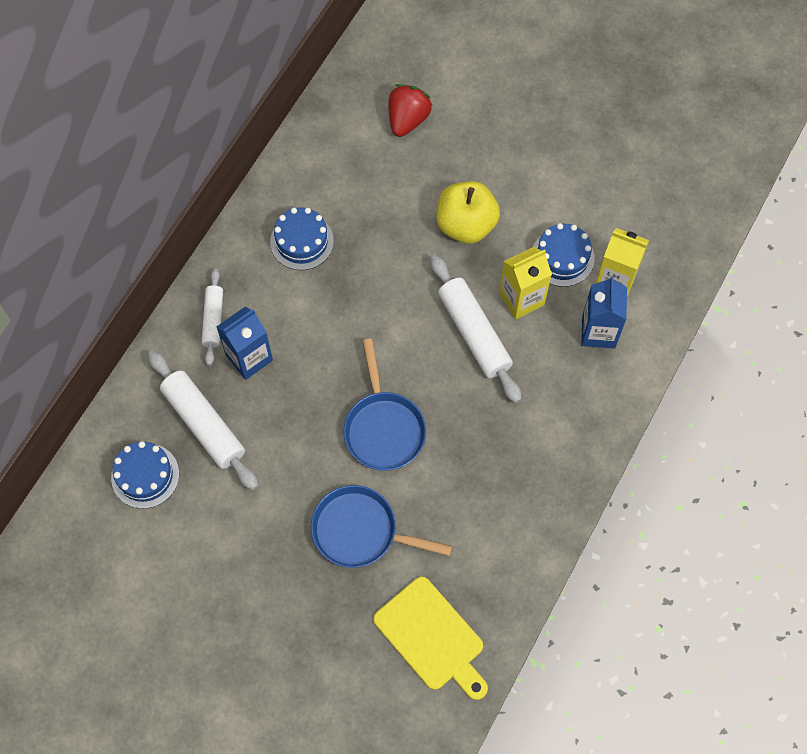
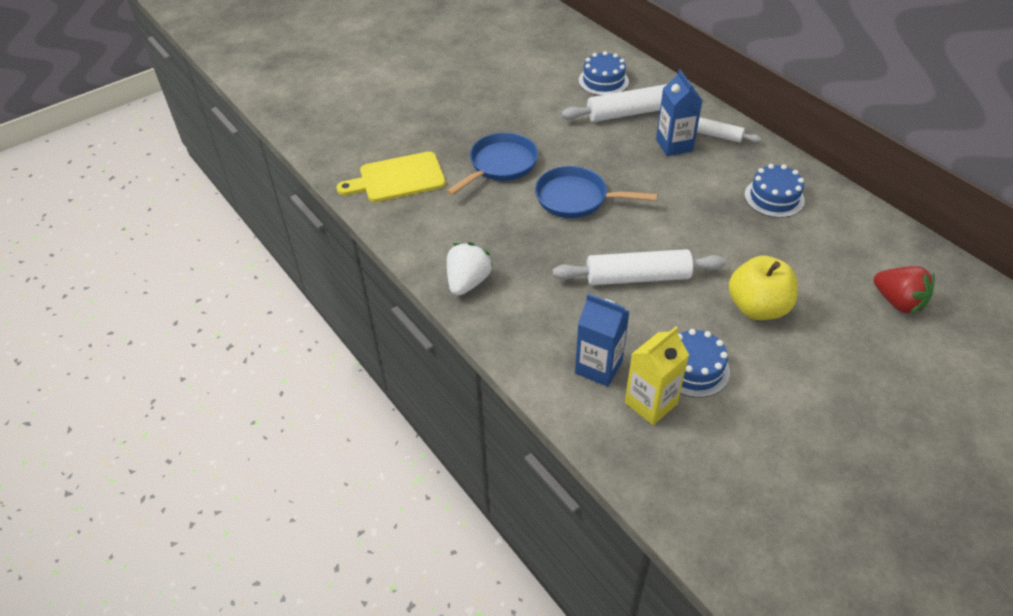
camera: 115 degrees right, 20 degrees down
yellow carton [499,247,552,319] -> none
none -> white strawberry [447,242,493,296]

